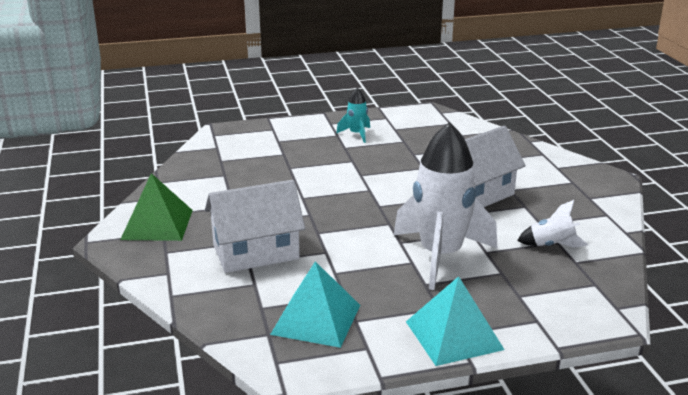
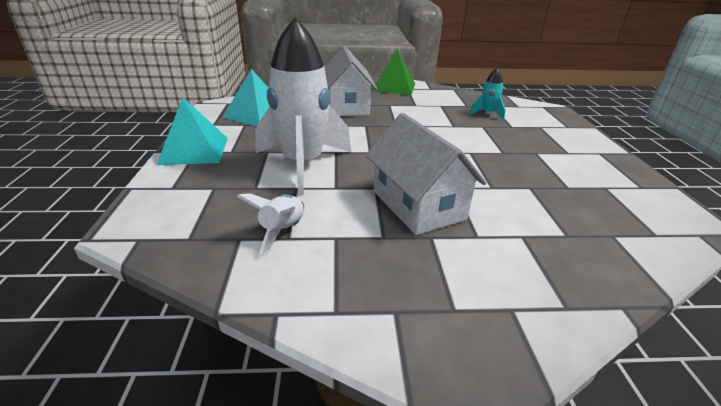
camera: 100 degrees right, 5 degrees up
turquoise rocket [336,88,370,143] -> turquoise rocket moved to [469,67,506,120]

